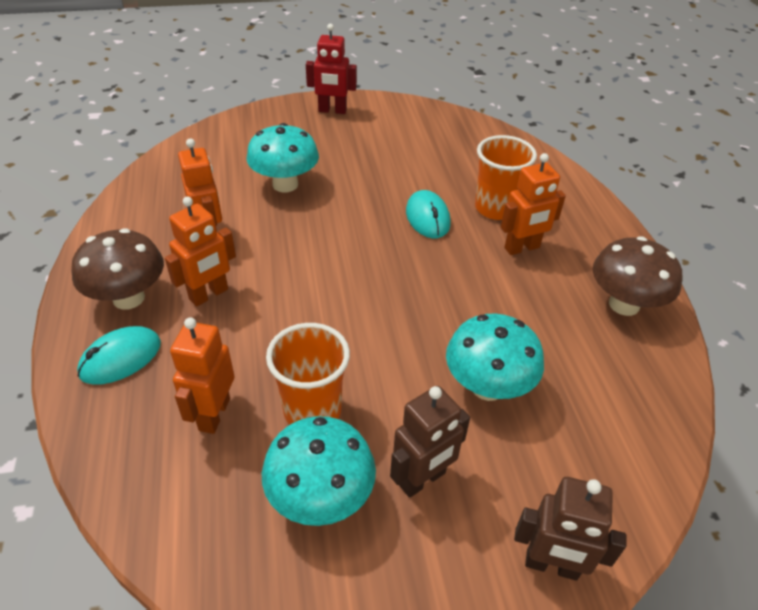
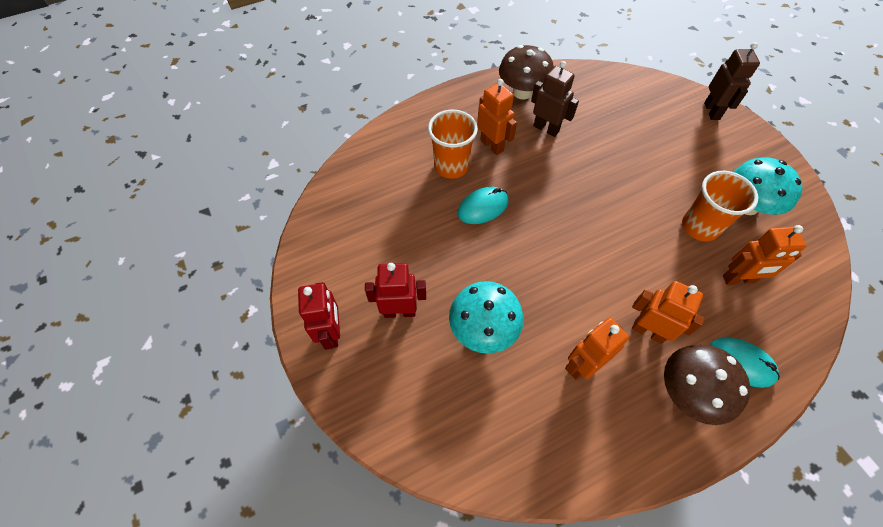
camera: 105 degrees left, 15 degrees up
brown robot [390,386,470,498] -> brown robot moved to [531,61,579,137]
turquoise mushroom [446,313,544,401] -> none
none -> red robot [365,263,426,318]

